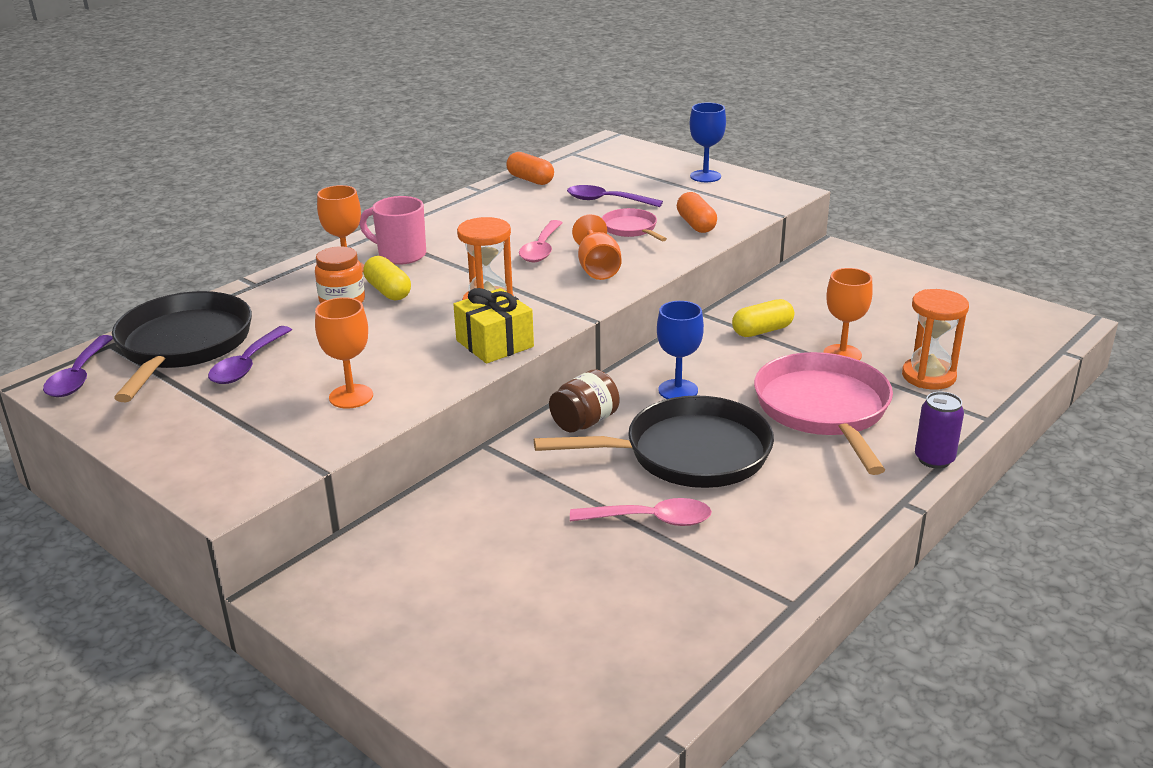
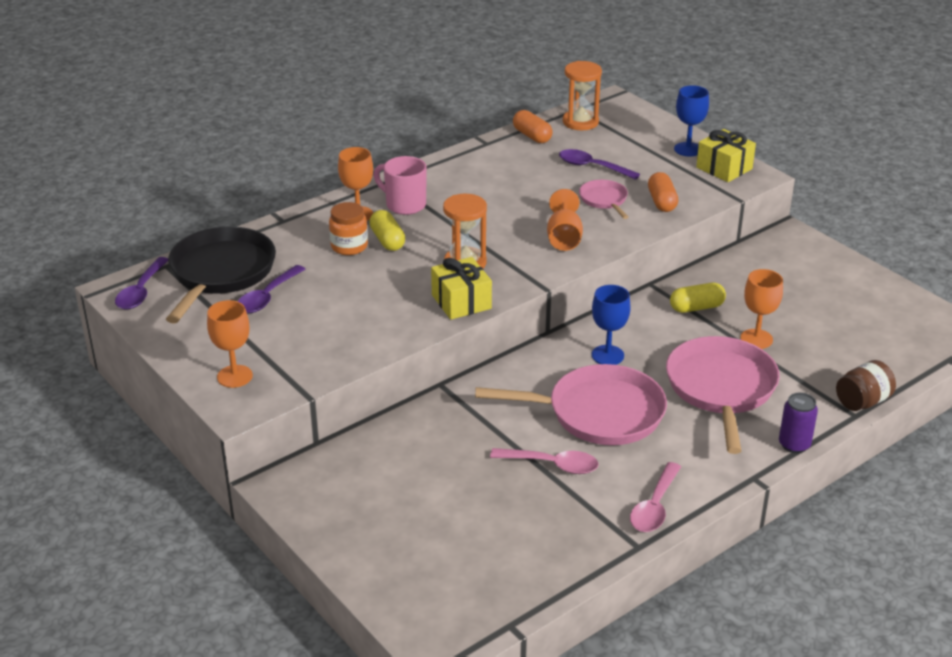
camera: 10 degrees right, 5 degrees up
orange goblet [315,297,373,409] -> orange goblet moved to [207,300,253,388]
pink spoon [519,220,563,262] -> pink spoon moved to [630,462,681,532]
black pan [534,395,774,488] -> pink pan [475,364,667,445]
brown jar [549,369,619,432] -> brown jar moved to [836,360,896,411]
orange hourglass [902,289,969,390] -> orange hourglass moved to [563,61,602,130]
none -> yellow gift [696,129,756,182]

